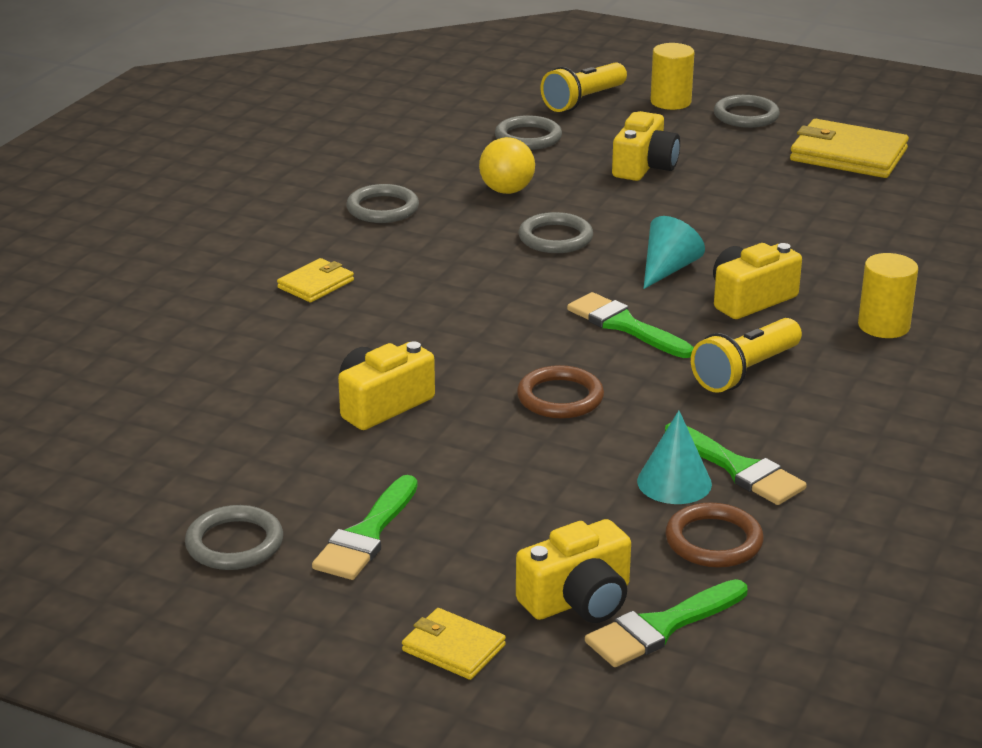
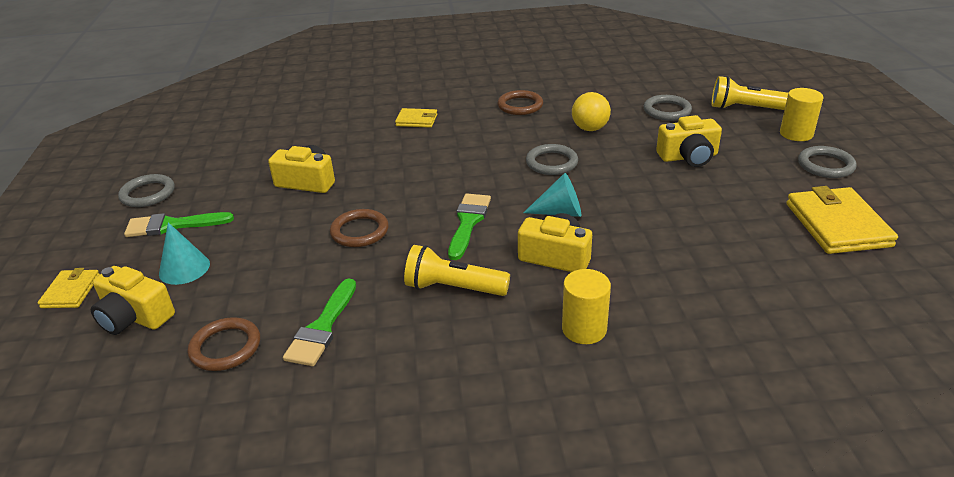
camera: 60 degrees right, 5 degrees up
grey ring [346,184,419,223] -> brown ring [498,90,543,115]
green brush [585,579,748,667] -> none
turquoise cone [637,410,712,504] -> turquoise cone moved to [159,222,210,285]

